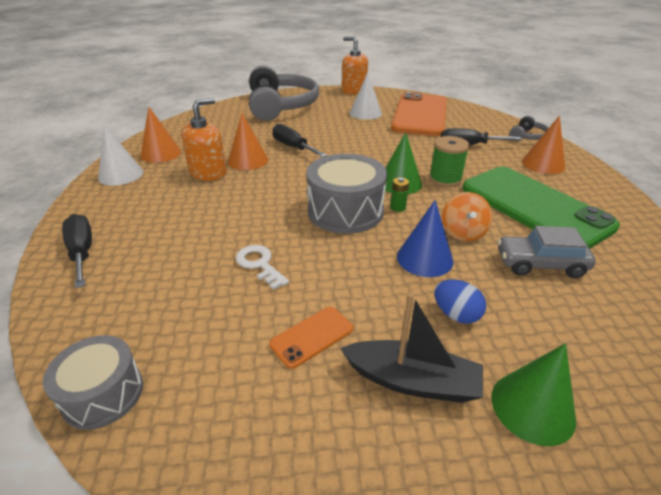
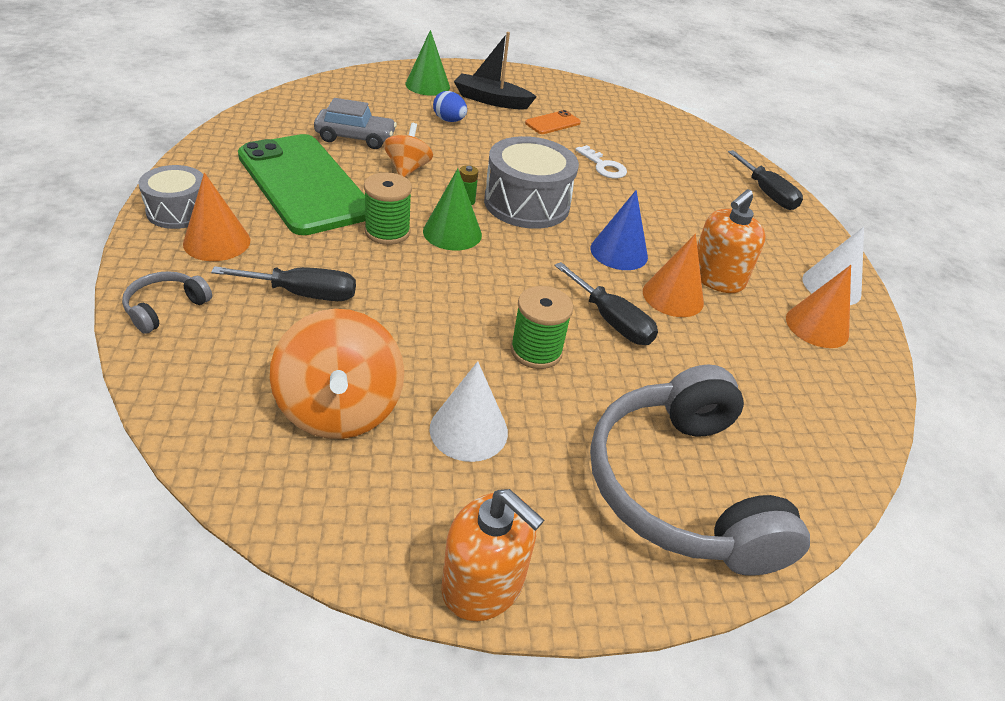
camera: 175 degrees right, 5 degrees up
grey drum [43,335,143,430] -> grey drum moved to [138,165,203,229]
orange phone [391,92,447,136] -> orange spinning top [270,309,404,439]
blue cone [397,200,453,277] -> blue cone moved to [590,190,648,270]
none -> green spool [510,286,573,369]

